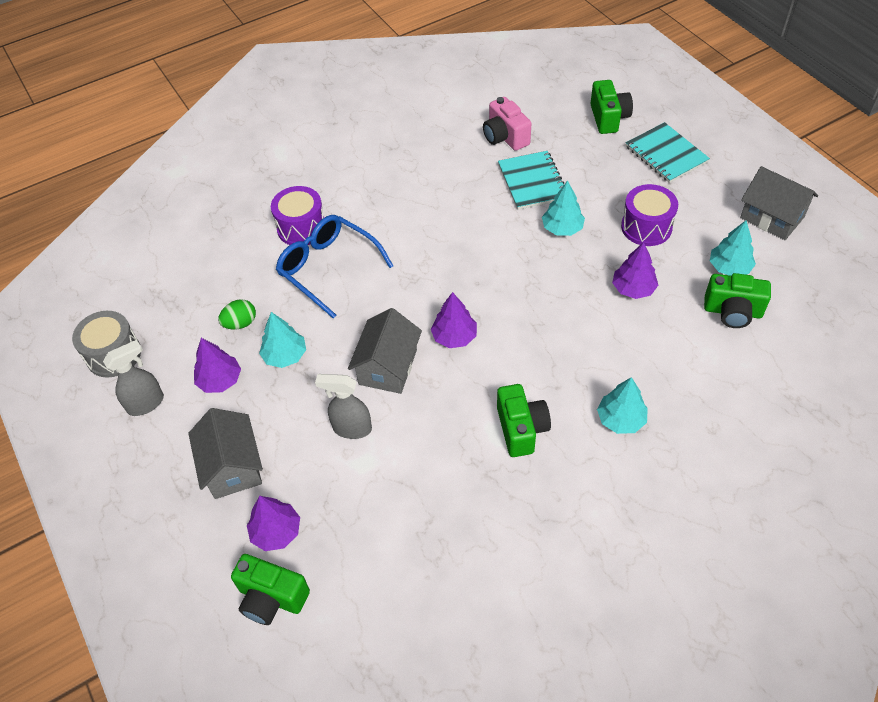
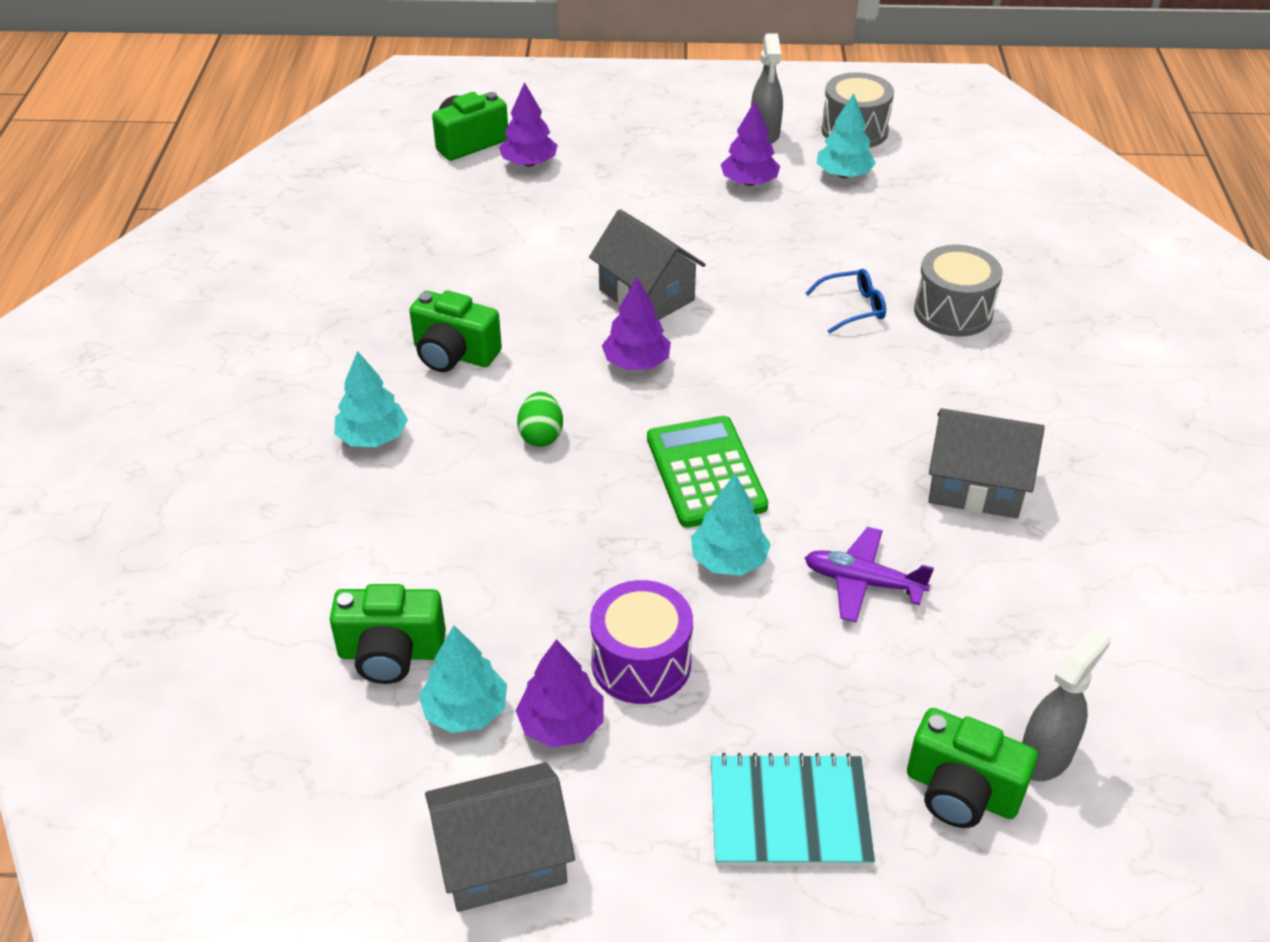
camera: 120 degrees right, 10 degrees down
grey house [188,408,263,499] -> grey house moved to [928,408,1045,519]
green egg [218,299,256,330] -> green egg moved to [517,392,563,447]
turquoise tree [259,312,306,368] -> turquoise tree moved to [817,93,876,178]
purple drum [271,186,324,245] -> grey drum [914,245,1002,337]
blue glasses [276,215,393,318] -> blue glasses [805,269,886,334], size x0.51
grey spray bottle [315,374,372,439] -> grey spray bottle moved to [1022,627,1111,781]
pink camera [483,97,532,151] -> none
turquoise notebook [498,151,564,210] -> purple plane [805,527,934,623]
purple tree [612,242,658,299] -> purple tree moved to [516,639,604,747]
green camera [704,273,771,328] -> green camera turned 135 degrees counterclockwise [330,584,446,684]
none -> green calculator [647,416,768,528]

